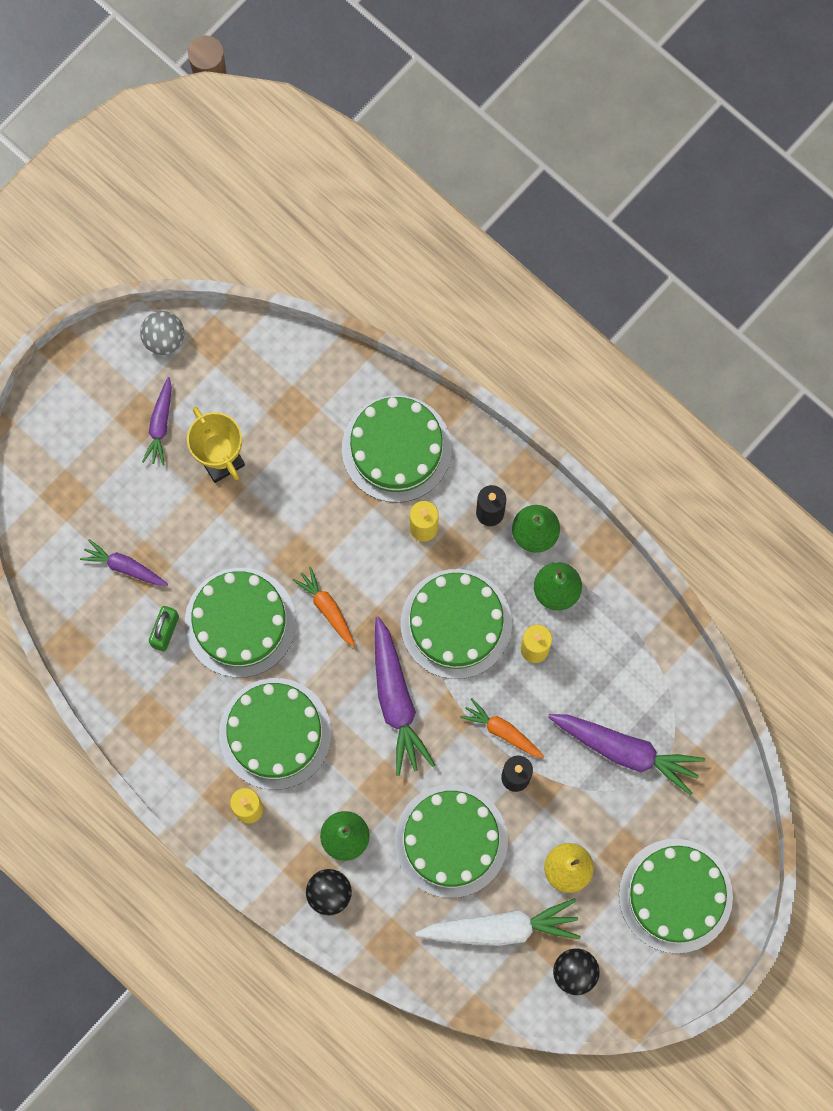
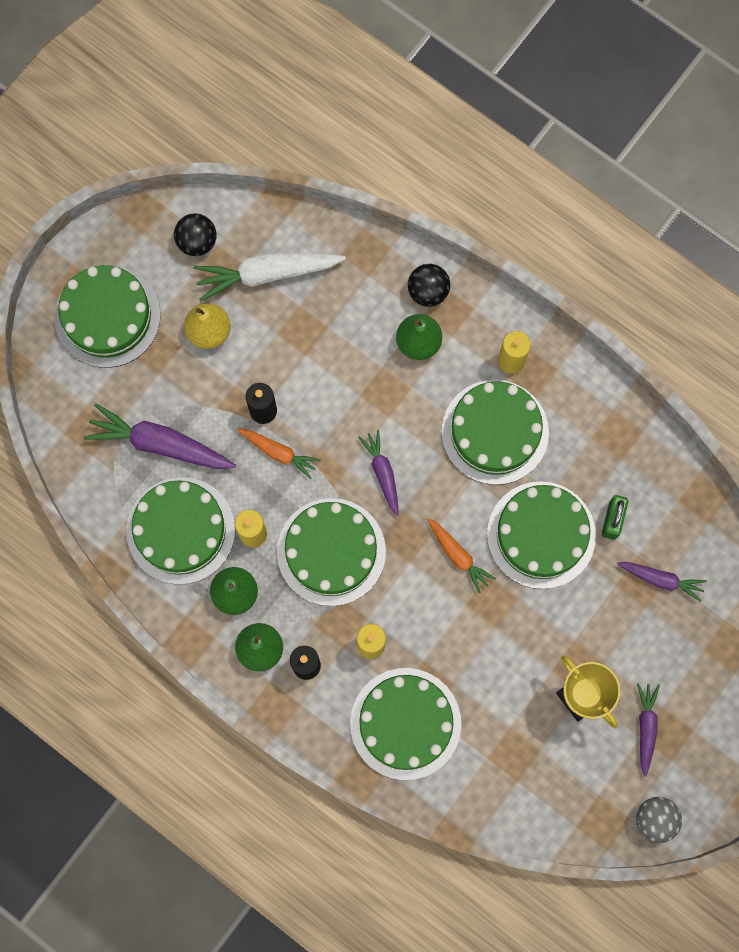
camera: 175 degrees right, 0 degrees up
purple carrot [375,616,435,776] -> purple carrot [358,430,399,516], size x0.58
green cake [395,784,508,898] -> green cake moved to [126,477,235,585]

